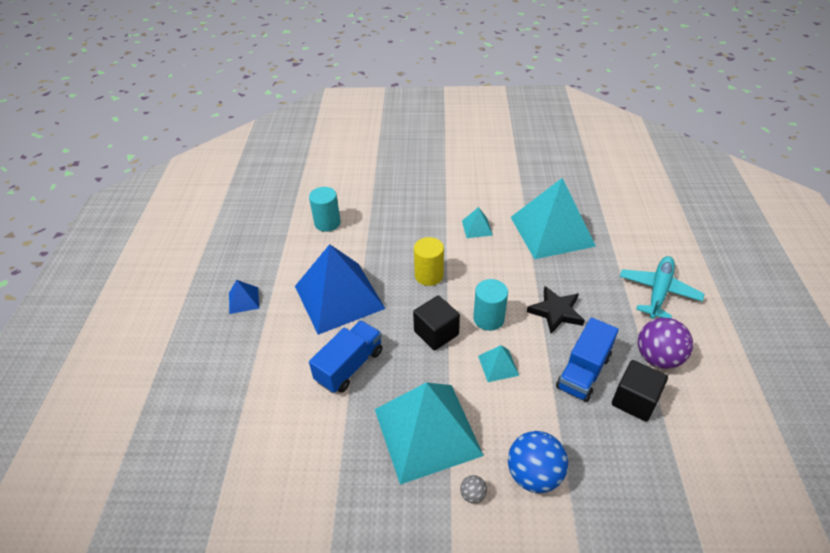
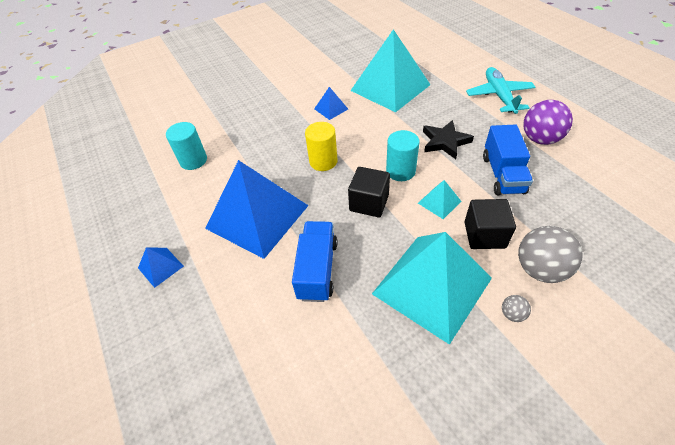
camera: 30 degrees left, 5 degrees up
turquoise pyramid [462,207,493,238] -> blue pyramid [314,87,348,120]
blue ball [508,431,568,493] -> grey ball [518,226,583,283]
black cube [612,360,668,421] -> black cube moved to [465,199,516,249]

